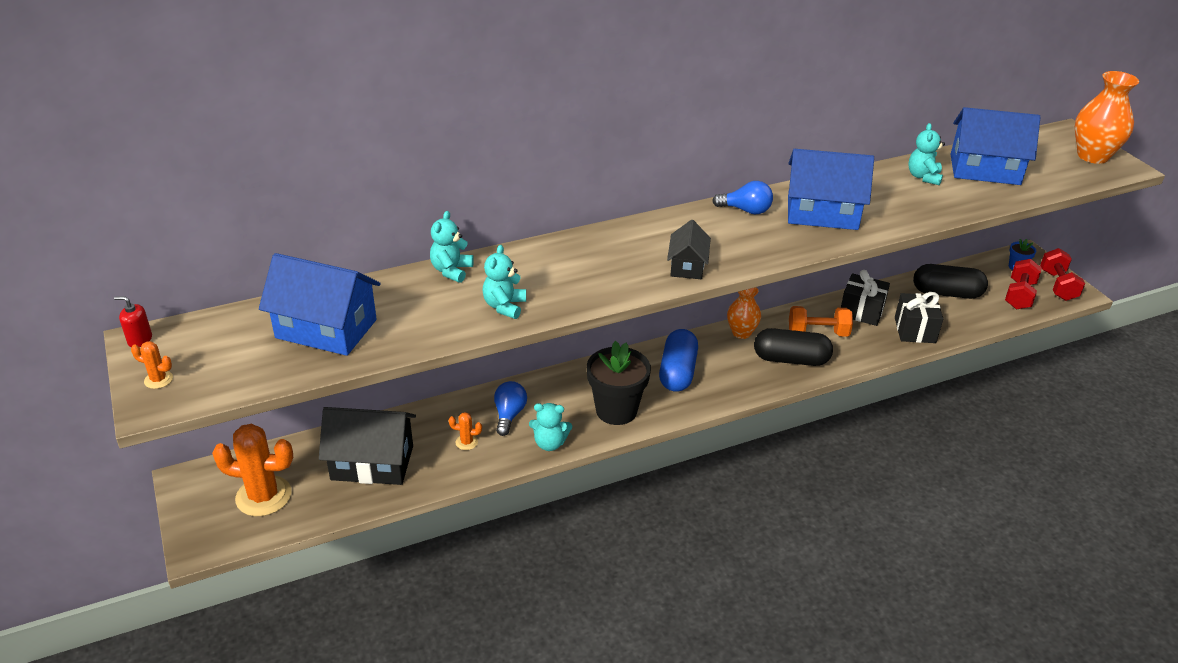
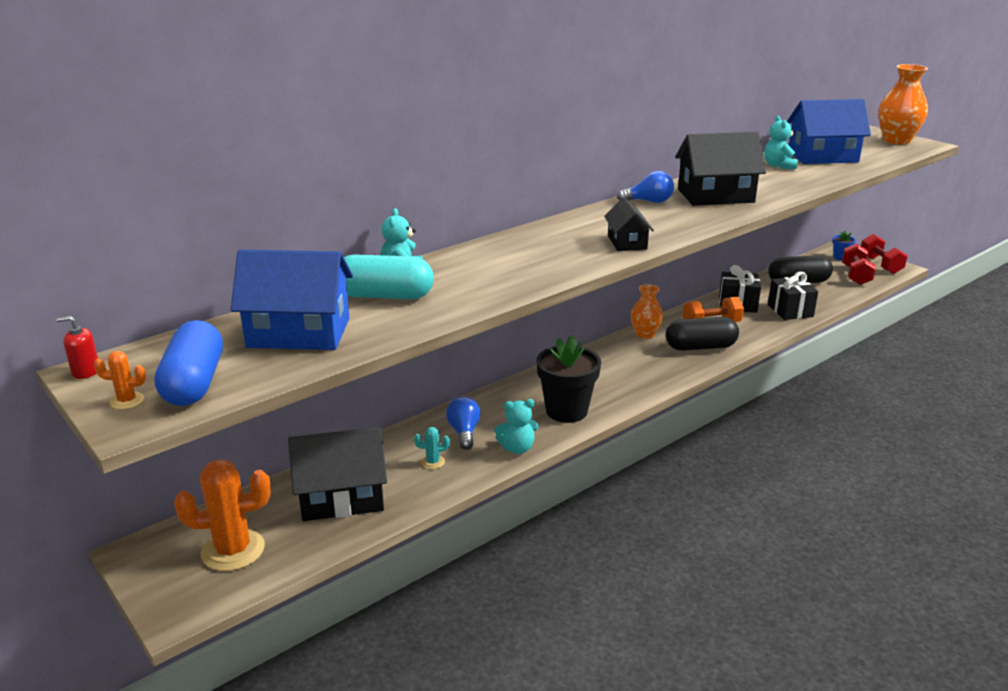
camera: 15 degrees left, 10 degrees down
orange cactus [449,412,482,450] -> turquoise cactus [414,427,450,469]
turquoise teddy bear [482,245,526,319] -> none
blue capsule [659,329,698,392] -> blue capsule moved to [155,320,223,406]
blue house [788,149,874,230] -> black house [675,132,766,206]
none -> turquoise capsule [344,254,434,299]

